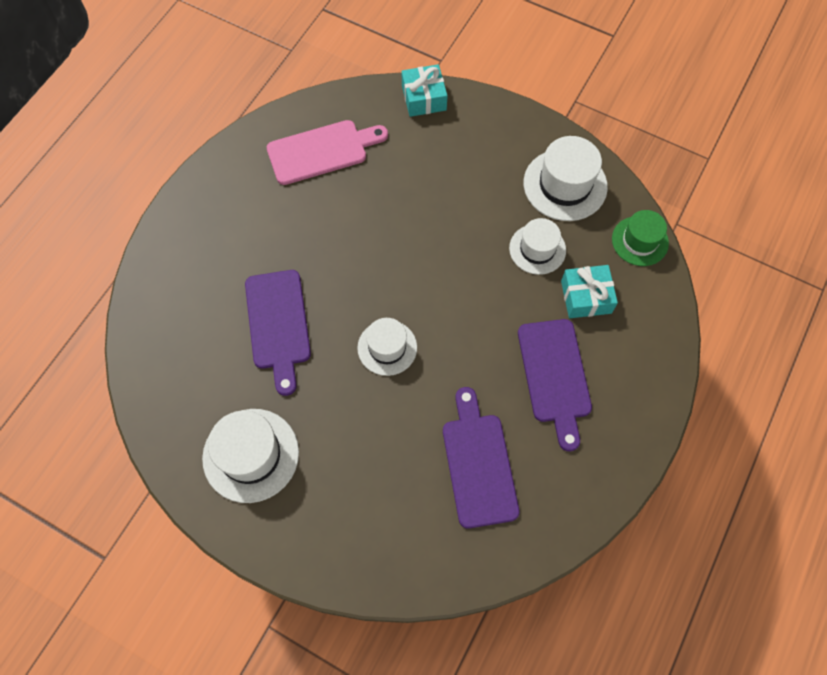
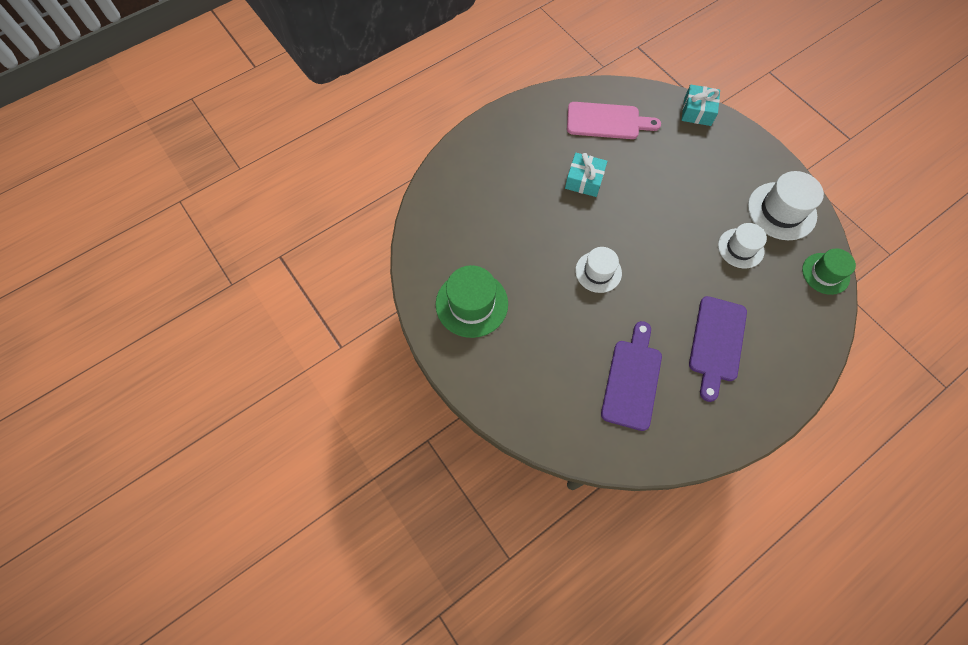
camera: 25 degrees right, 0 degrees up
white hat [202,409,299,503] -> green hat [436,265,508,338]
purple cutting board [245,270,311,396] -> none
turquoise gift [561,265,618,318] -> turquoise gift moved to [565,153,607,197]

